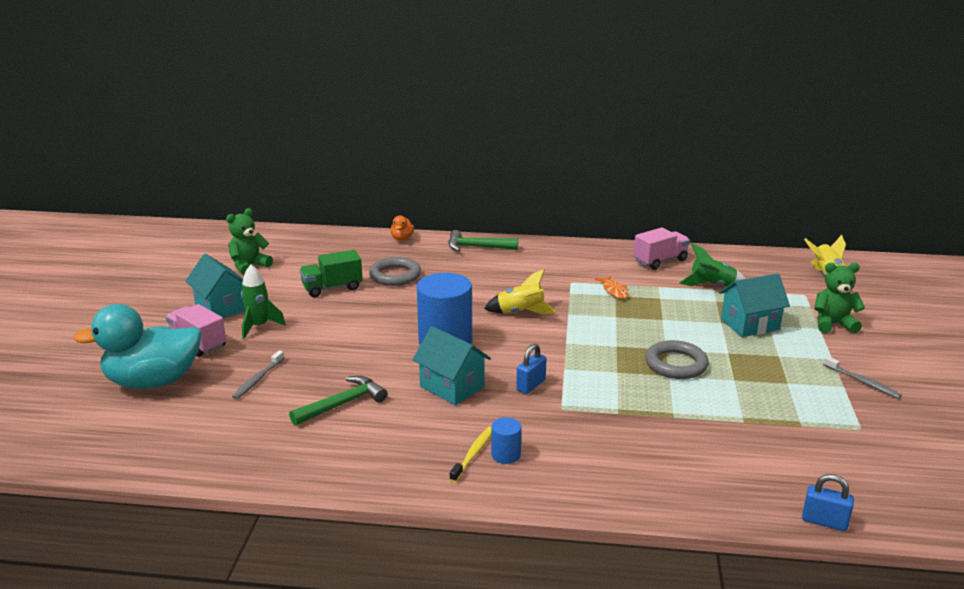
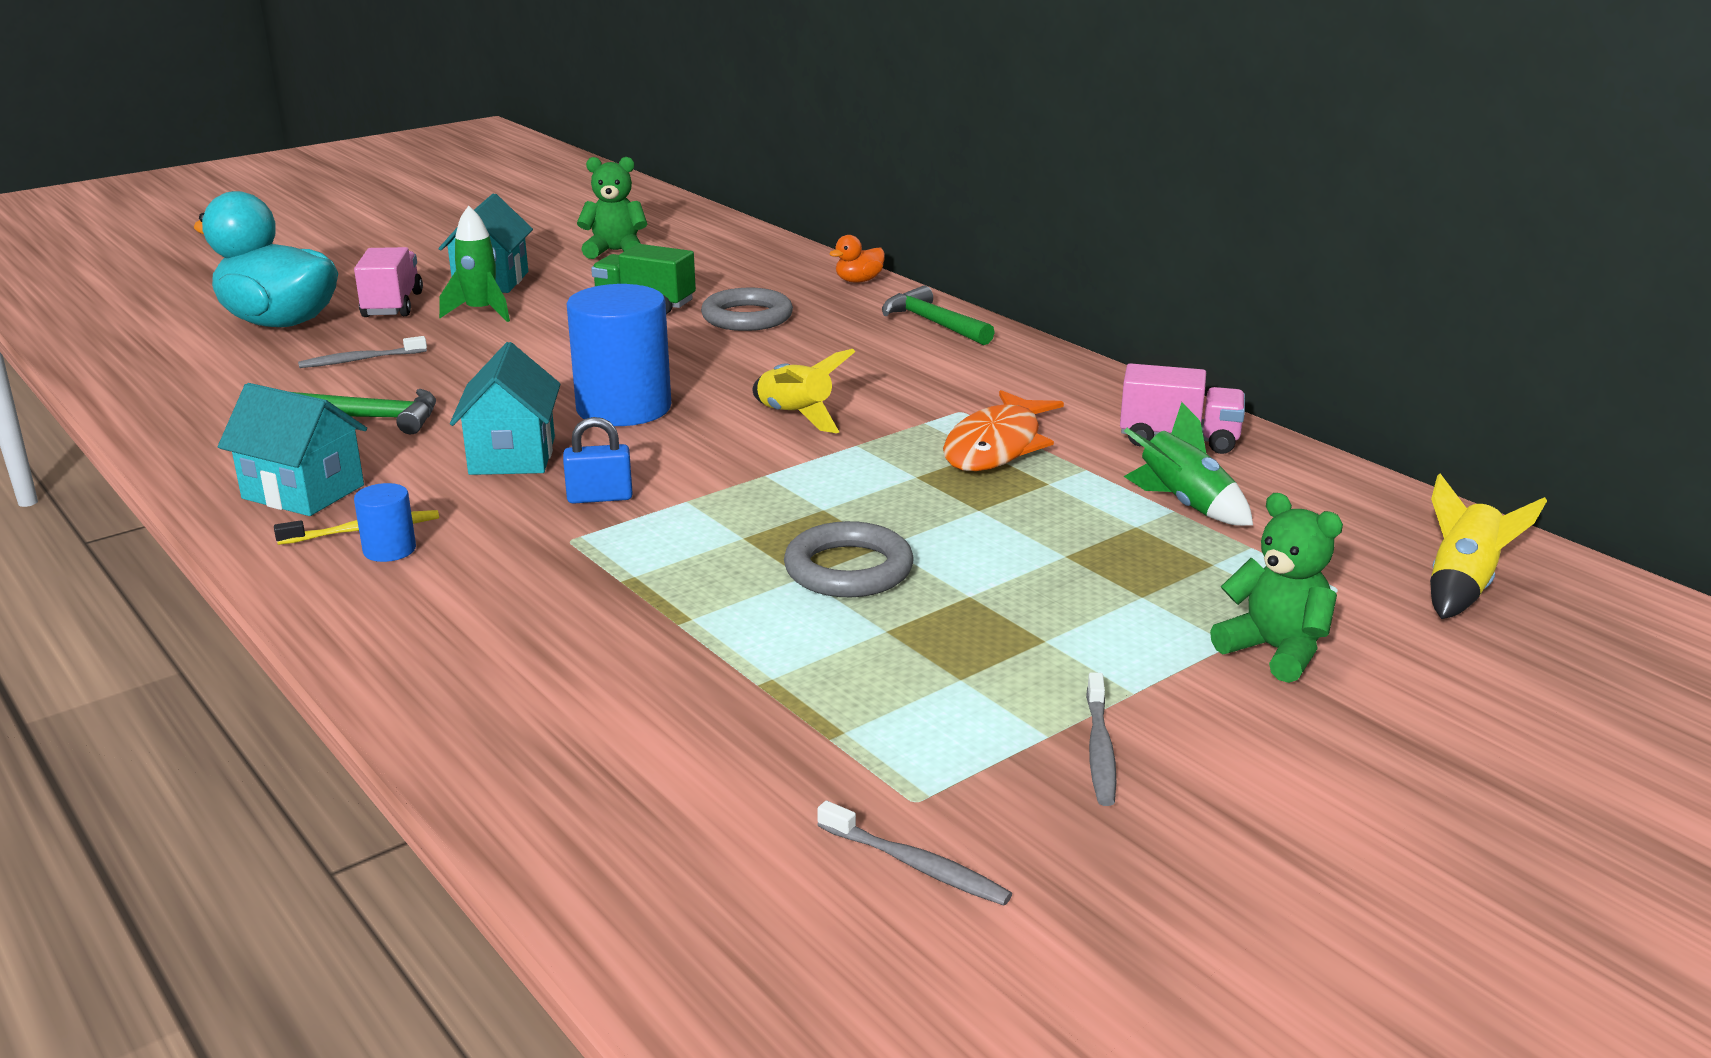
camera: 45 degrees right, 0 degrees up
orange fish [595,276,629,299] -> orange fish [943,390,1064,471], size x1.94
turquoise house [719,273,790,337] -> turquoise house moved to [218,383,367,516]
blue padlock [802,474,854,531] -> none
none -> grey toothbrush [817,801,1012,906]

